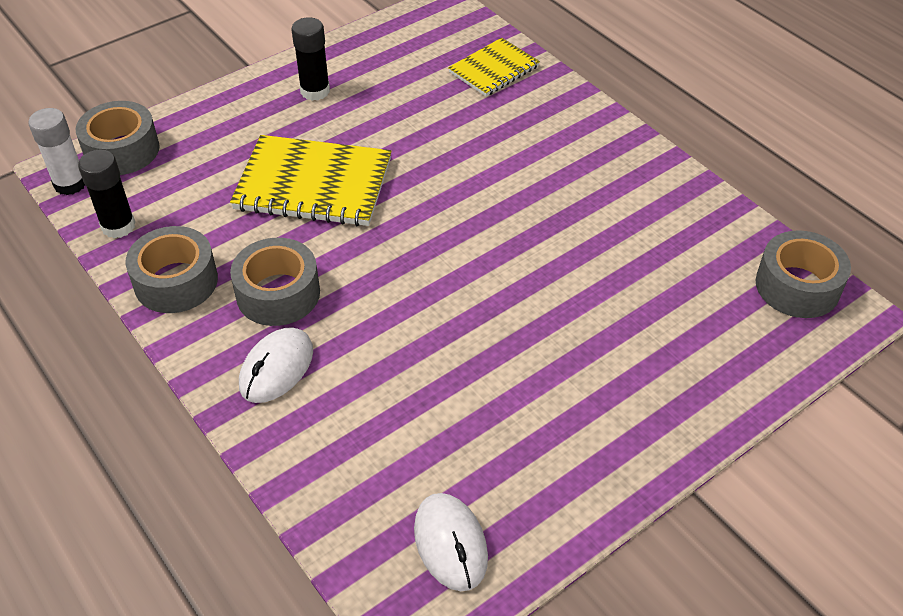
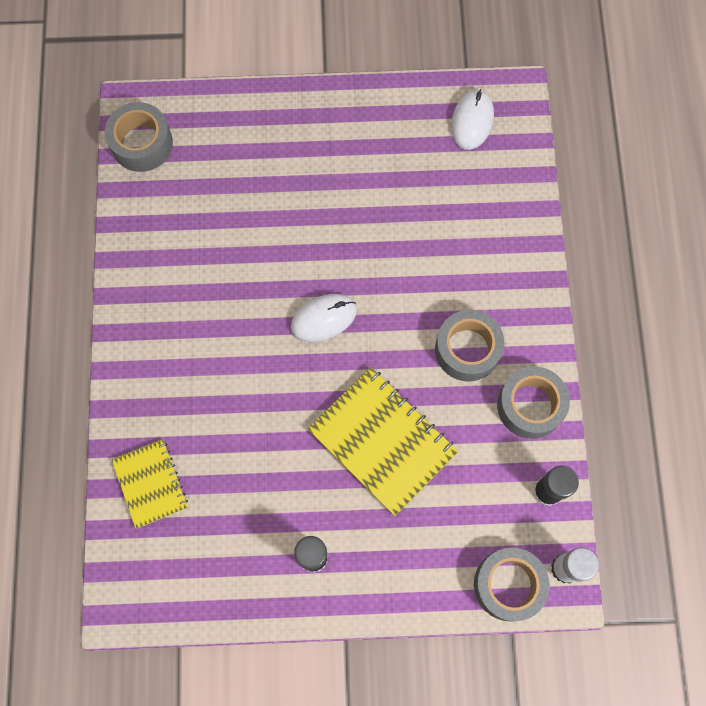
camera: 145 degrees left, 25 degrees up
white mouse [239,327,313,403] -> white mouse moved to [291,294,357,342]
yellow notebook [448,38,540,96] -> yellow notebook turned 75 degrees clockwise [112,439,188,529]

